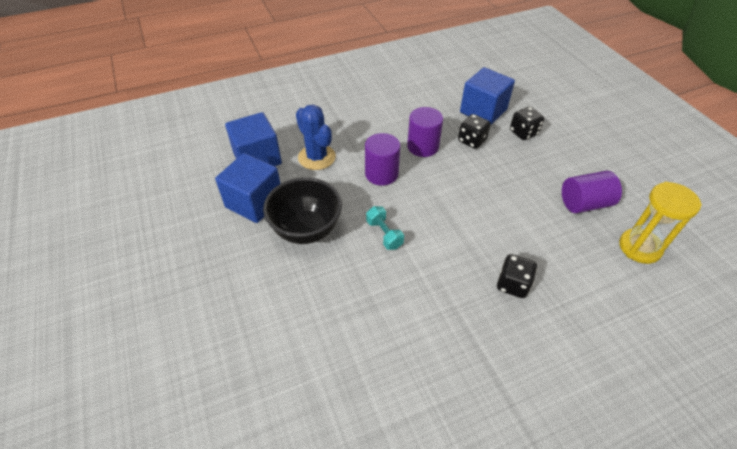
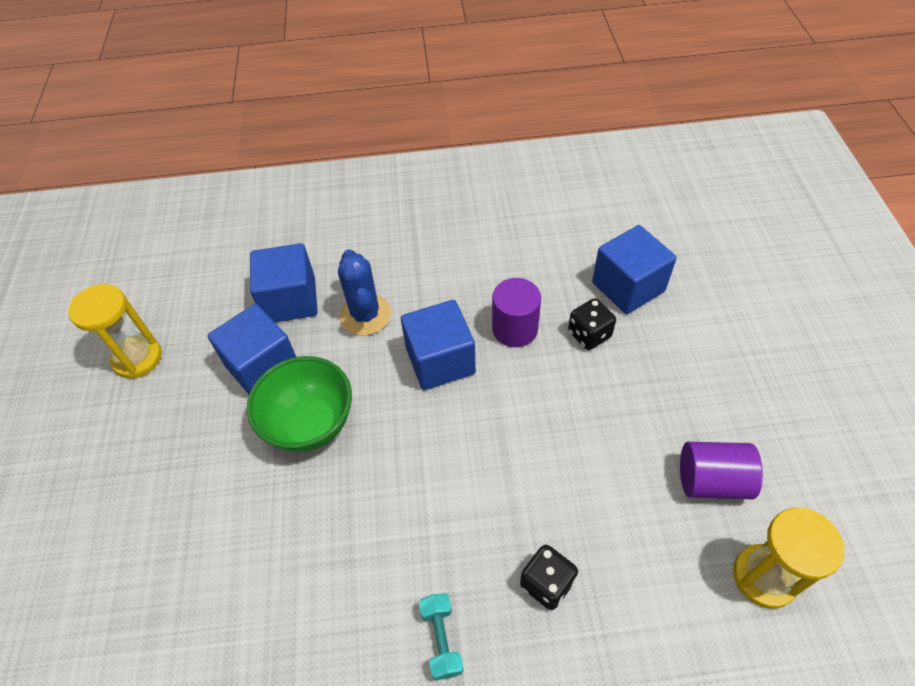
camera: 20 degrees right, 5 degrees up
black bowl [263,177,342,244] -> green bowl [247,356,352,452]
purple cylinder [365,133,400,185] -> blue cube [401,300,476,390]
turquoise dumbbell [366,206,404,250] -> turquoise dumbbell moved to [419,593,464,680]
black dice [510,107,544,140] -> none
none -> yellow hourglass [68,284,162,378]

